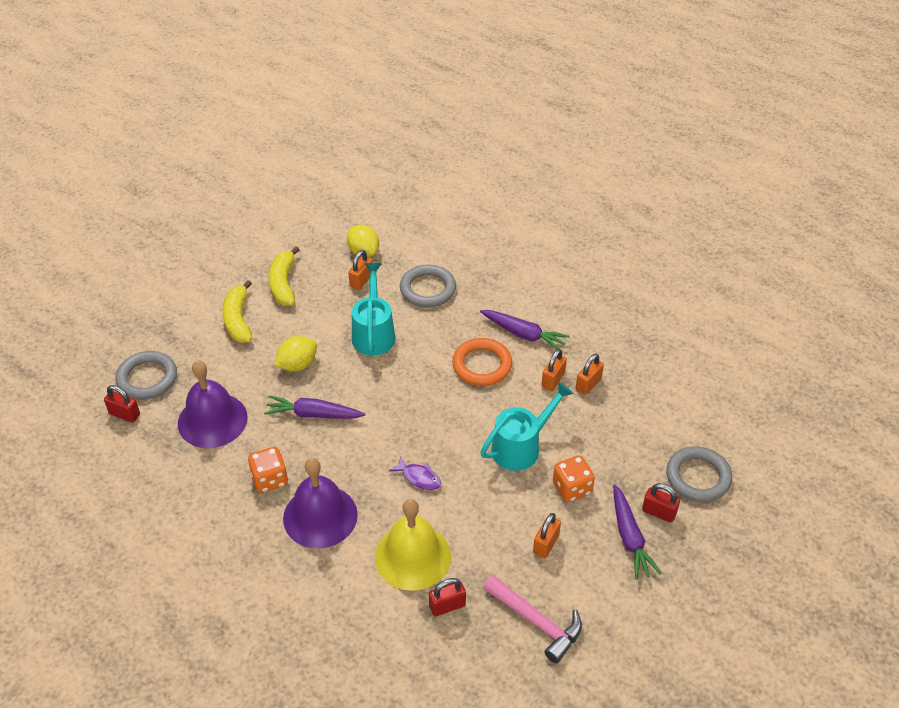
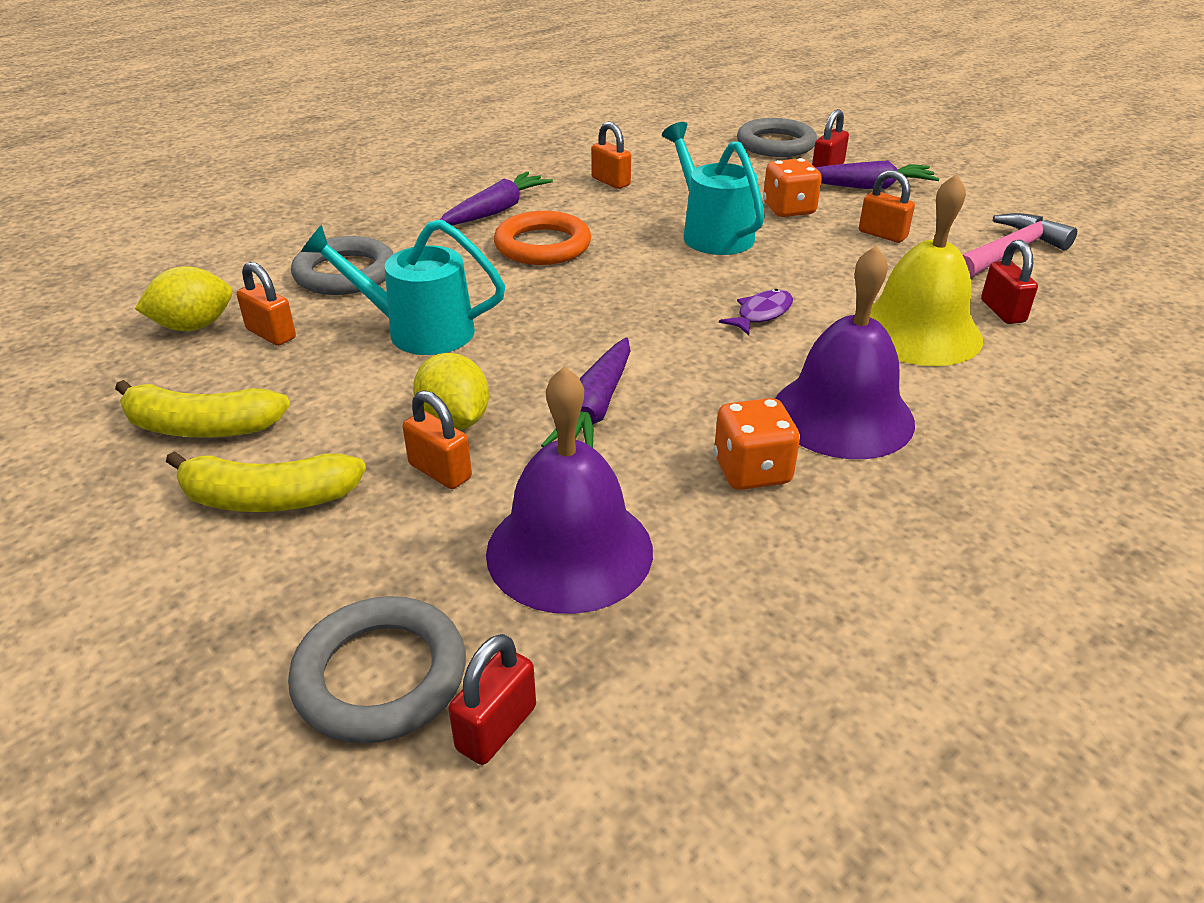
camera: 80 degrees left, 10 degrees down
orange padlock [542,349,567,391] -> orange padlock moved to [403,390,472,489]

